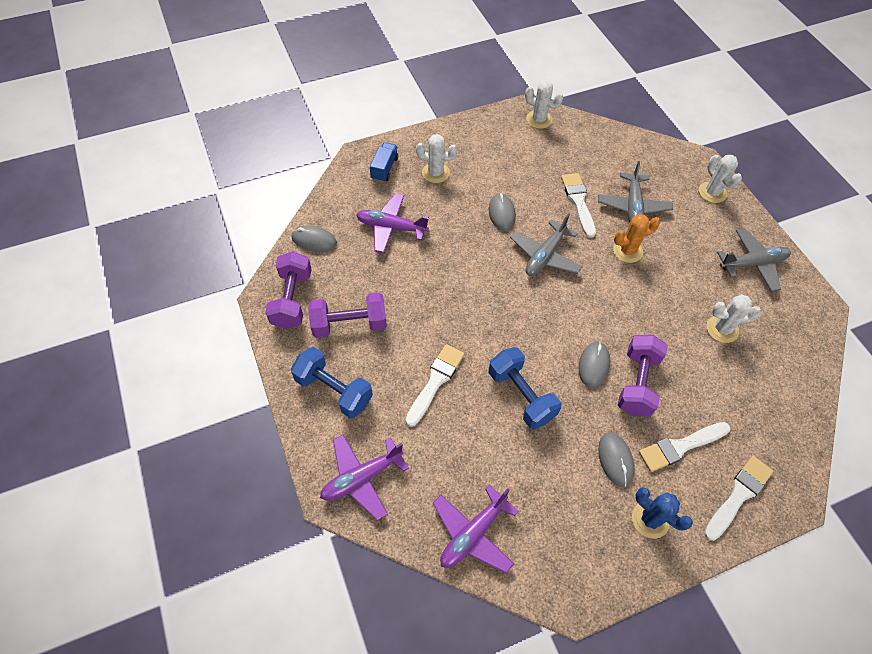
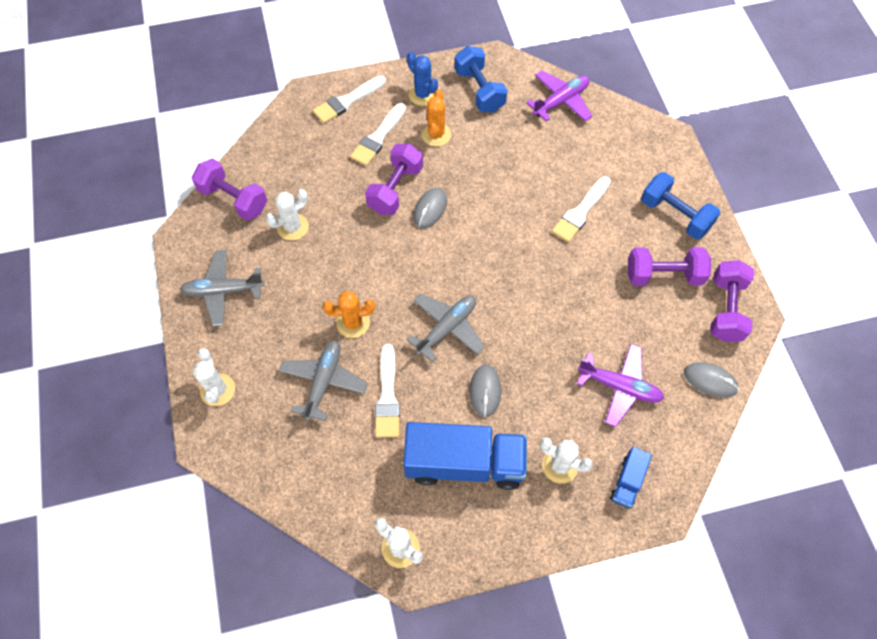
camera: 170 degrees left, 5 degrees up
purple plane [320,435,409,520] -> none
blue dumbbell [489,347,561,429] -> blue dumbbell moved to [455,46,507,113]
grey mouse [598,433,635,487] -> orange cactus [421,89,451,146]
white brush [639,422,730,472] -> white brush turned 135 degrees clockwise [350,103,406,166]
white cactus [707,295,761,343] -> white cactus turned 45 degrees counterclockwise [266,189,309,241]
none -> purple dumbbell [192,158,267,221]
none -> blue truck [403,422,527,490]

